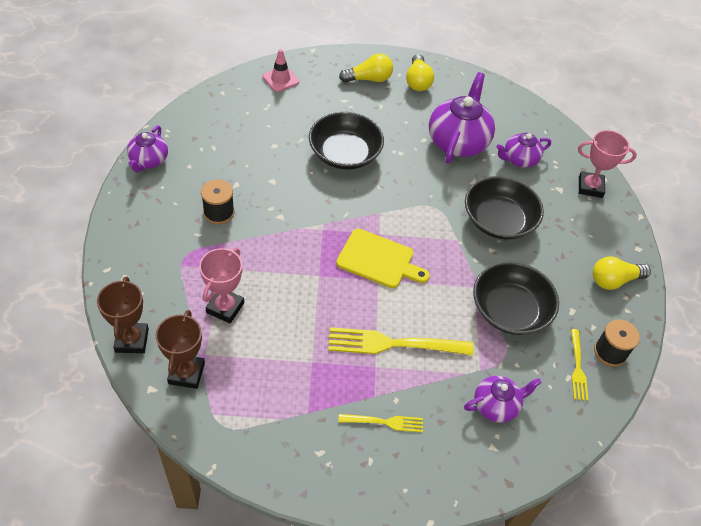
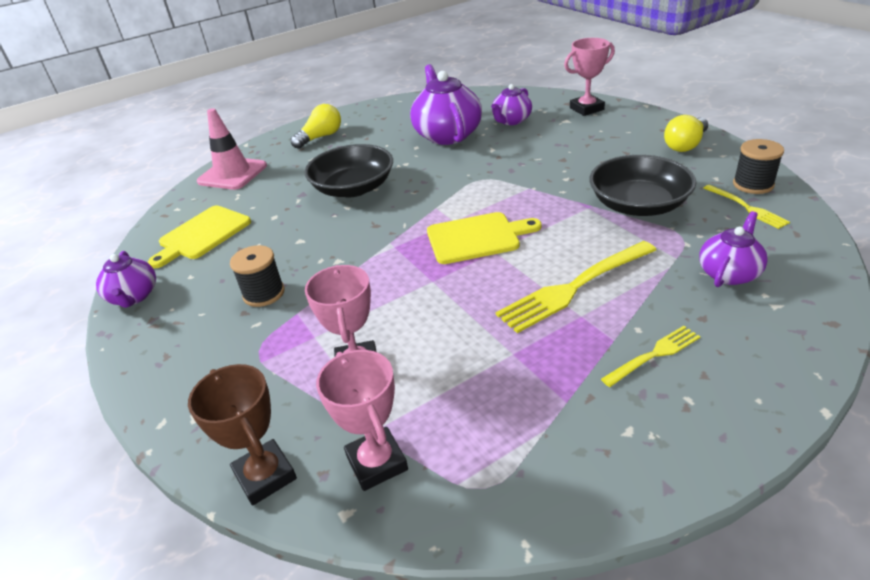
camera: 25 degrees left, 15 degrees down
brown trophy [155,310,205,389] -> pink trophy [316,350,408,491]
pink traffic cone [262,49,299,92] -> pink traffic cone [197,108,267,190], size x1.58
yellow light bulb [406,54,434,91] -> none
black bowl [465,176,544,240] -> none
none -> yellow cutting board [148,206,251,268]

